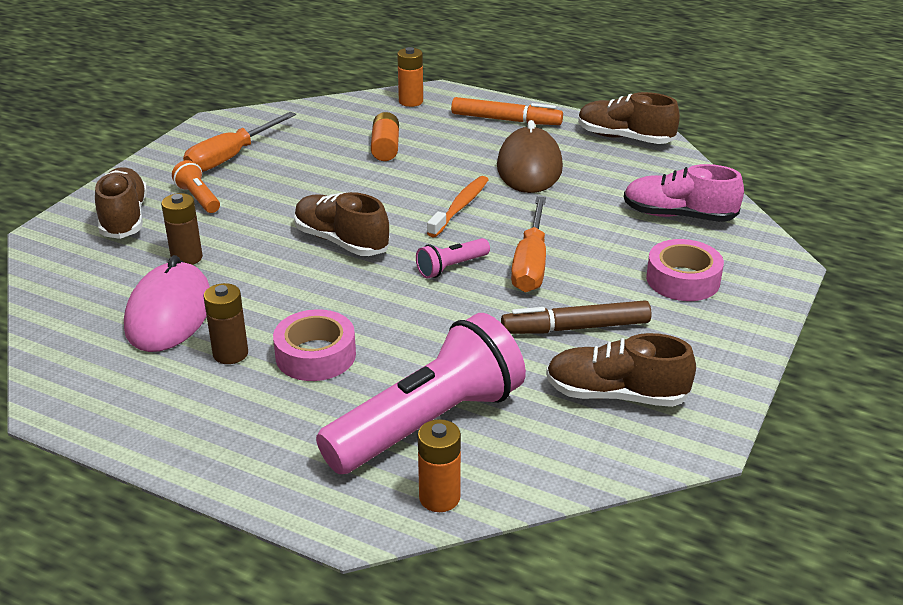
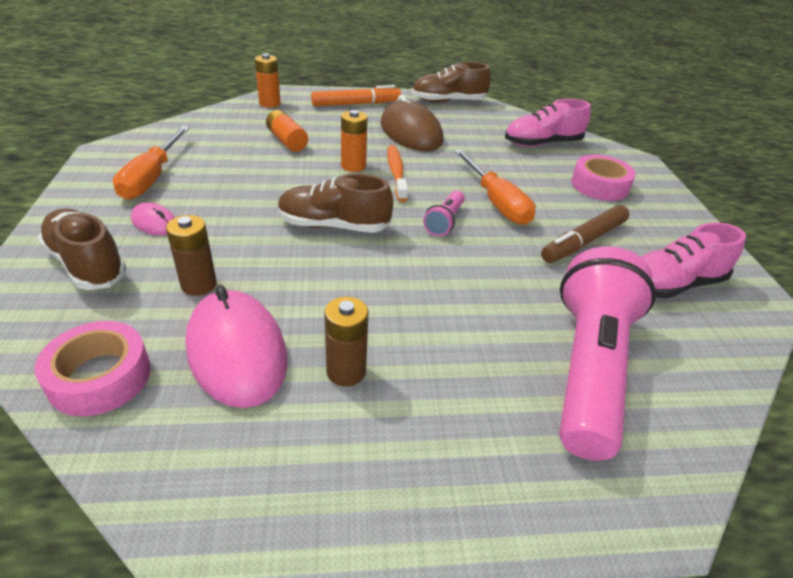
camera: 35 degrees left, 5 degrees up
orange flashlight [172,160,220,213] -> pink mouse [131,202,175,235]
pink tape [273,309,356,381] -> pink tape moved to [34,321,151,416]
orange battery [418,419,461,512] -> orange battery moved to [341,110,368,172]
brown shoe [546,333,696,407] -> pink shoe [641,222,746,299]

